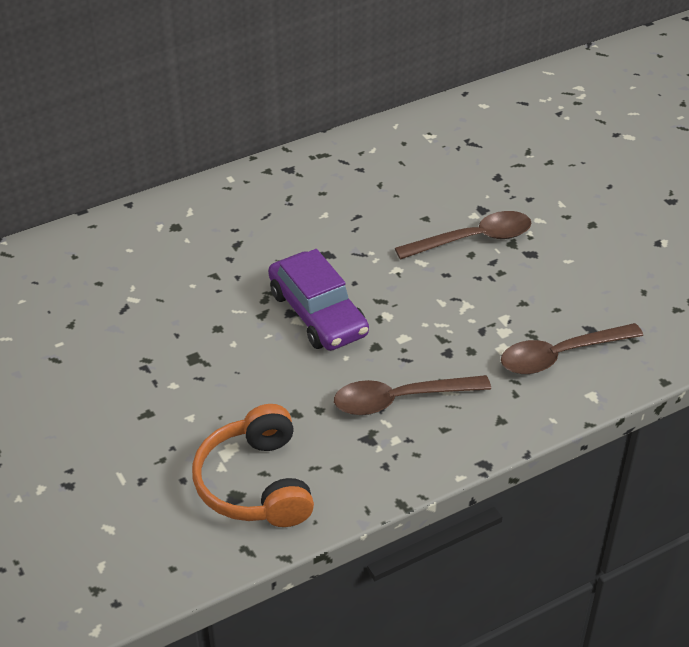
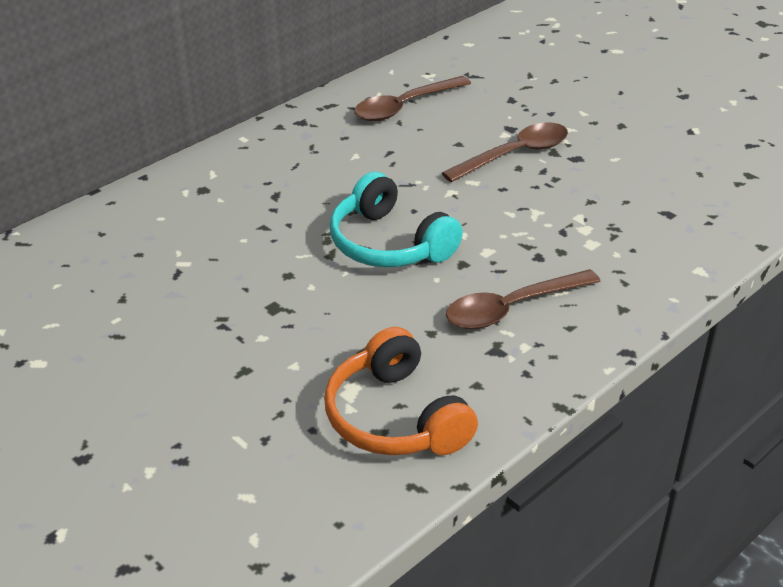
camera: 15 degrees left, 5 degrees down
purple car [268,249,369,351] -> turquoise headphones [330,172,463,267]
brown spoon [501,323,643,374] -> brown spoon moved to [354,76,471,121]

